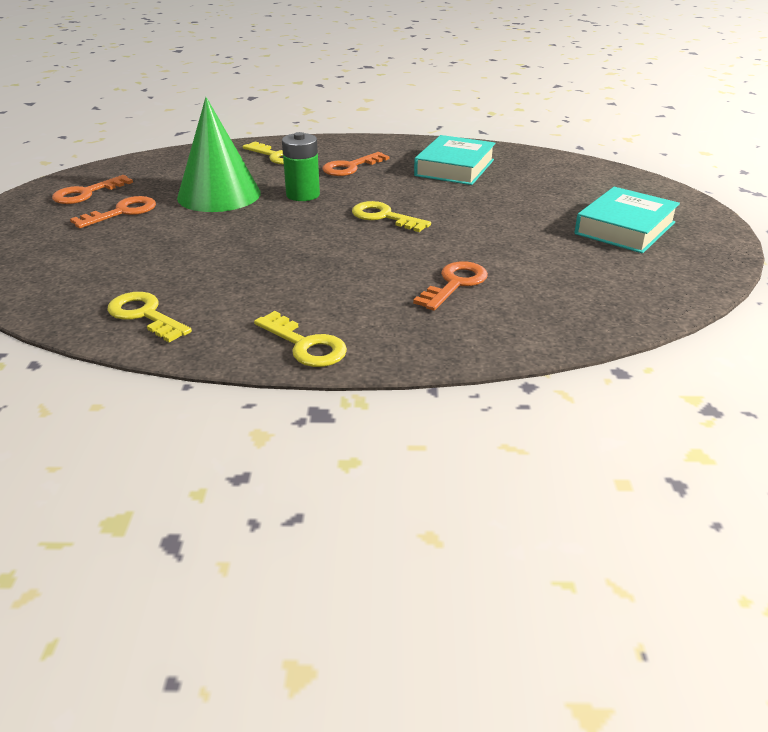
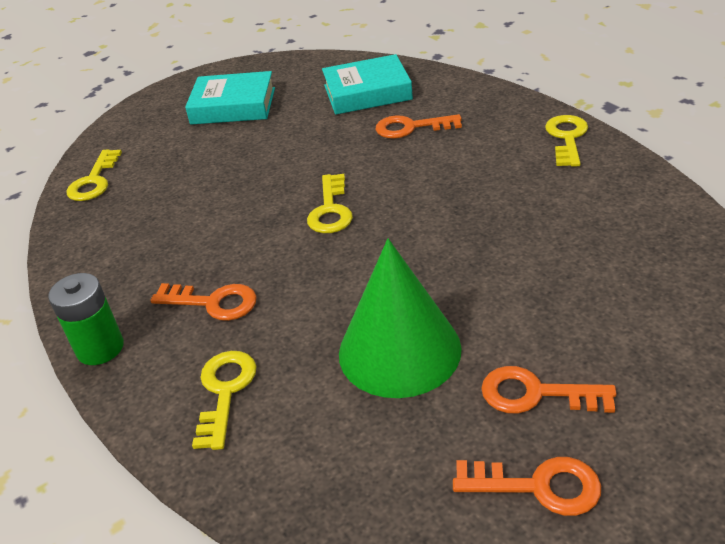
camera: 120 degrees left, 5 degrees up
yellow key [107,292,192,343] -> yellow key moved to [67,149,122,201]
green battery [282,132,320,201] -> green battery moved to [48,273,124,365]
turquoise book [414,135,495,185] -> turquoise book moved to [322,54,413,115]

